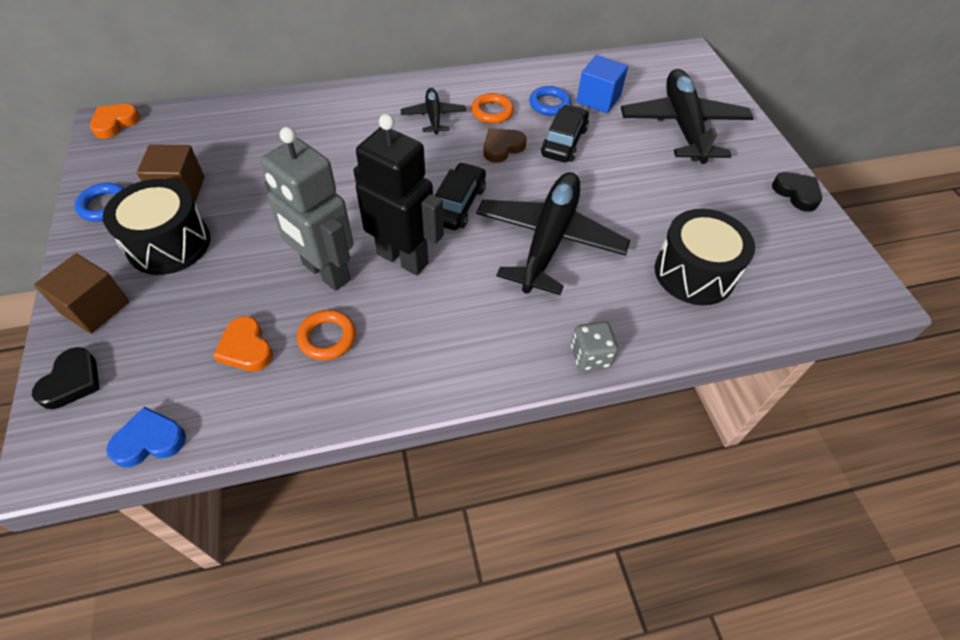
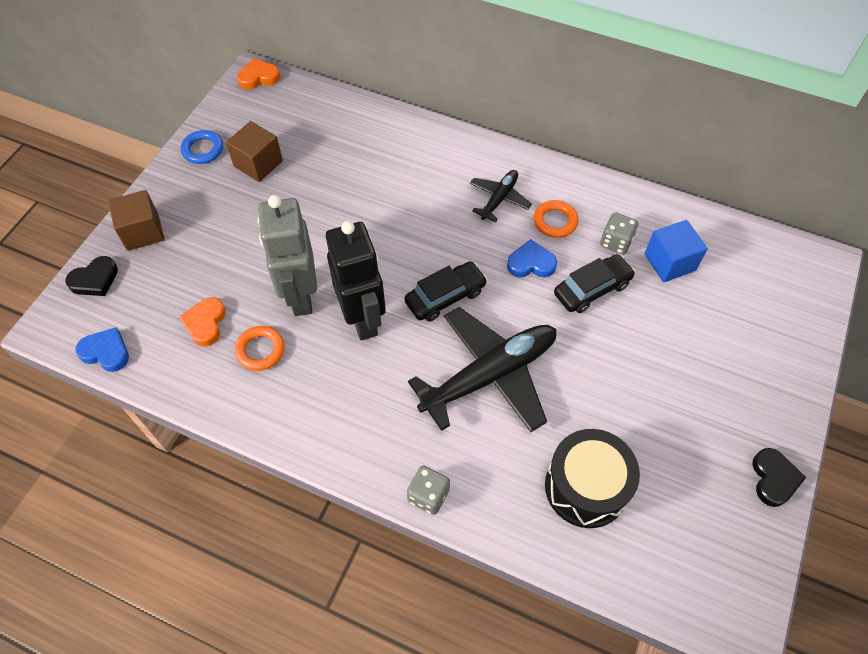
camera: 40 degrees right, 5 degrees up
black drum [103,179,210,275] -> none
brown heart [483,128,527,163] -> blue heart [507,239,557,277]
blue ring [529,86,571,116] -> grey dice [600,212,638,254]
black plane [621,69,754,164] -> none

